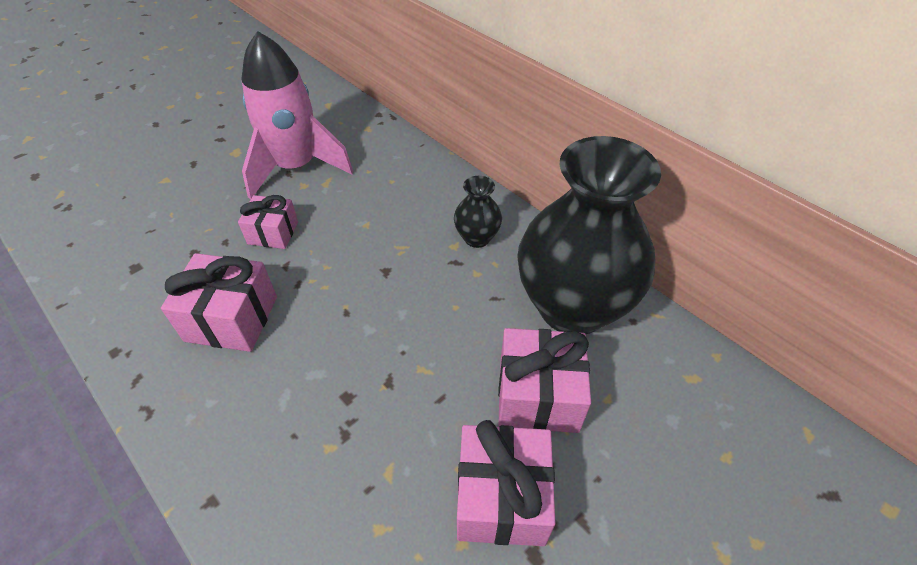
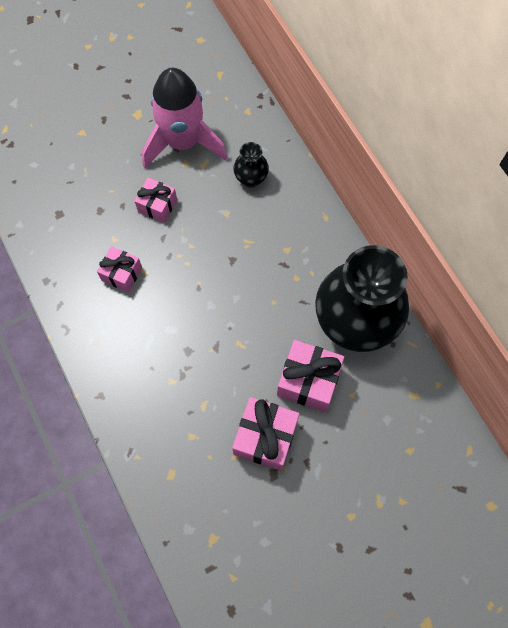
camera: 15 degrees right, 20 degrees up
pink gift [161,253,277,352] -> pink gift [97,246,142,292], size x0.64
black vase [454,176,502,248] -> black vase moved to [233,142,269,188]

